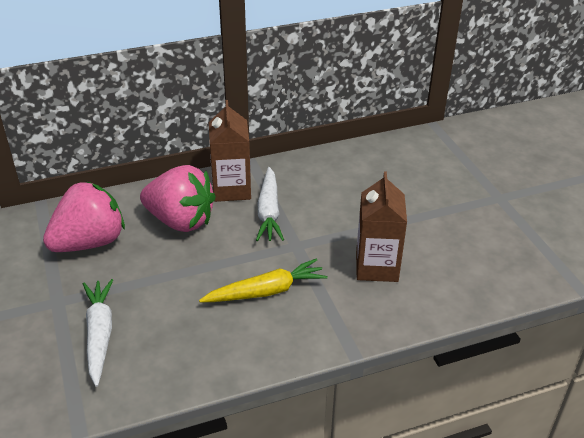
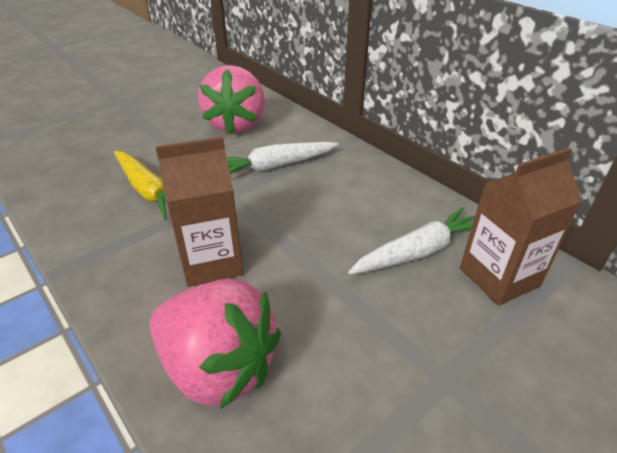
camera: 70 degrees right, 0 degrees up
pink strawberry [43,181,125,252] -> pink strawberry moved to [150,279,281,410]
white carrot [83,279,113,387] -> white carrot moved to [348,207,475,275]
brown carton [209,100,251,202] -> brown carton moved to [460,148,582,305]

